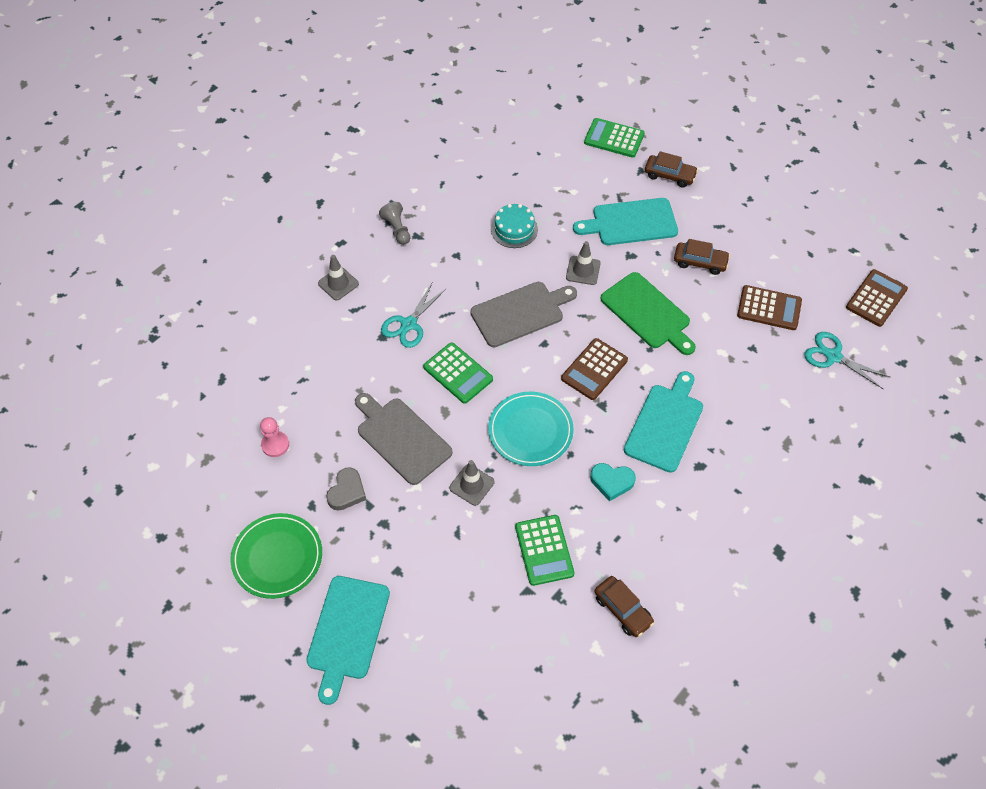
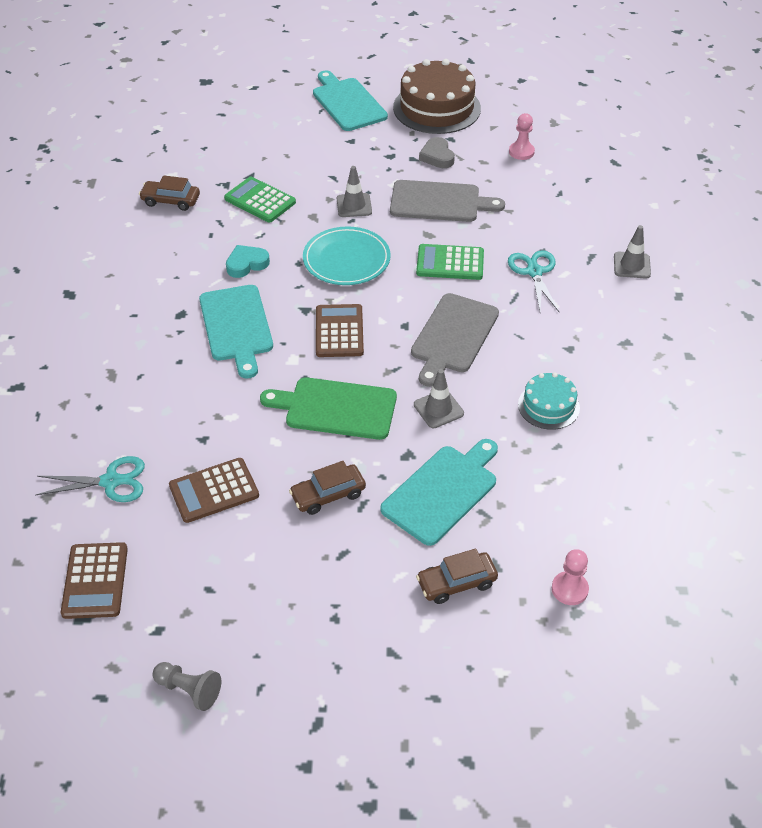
camera: 140 degrees right, 10 degrees down
green plate [231,513,322,599] -> brown cake [393,59,481,134]
grey pawn [379,202,411,245] -> grey pawn moved to [153,662,221,711]
green calculator [584,118,645,158] -> pink pawn [552,549,589,605]

